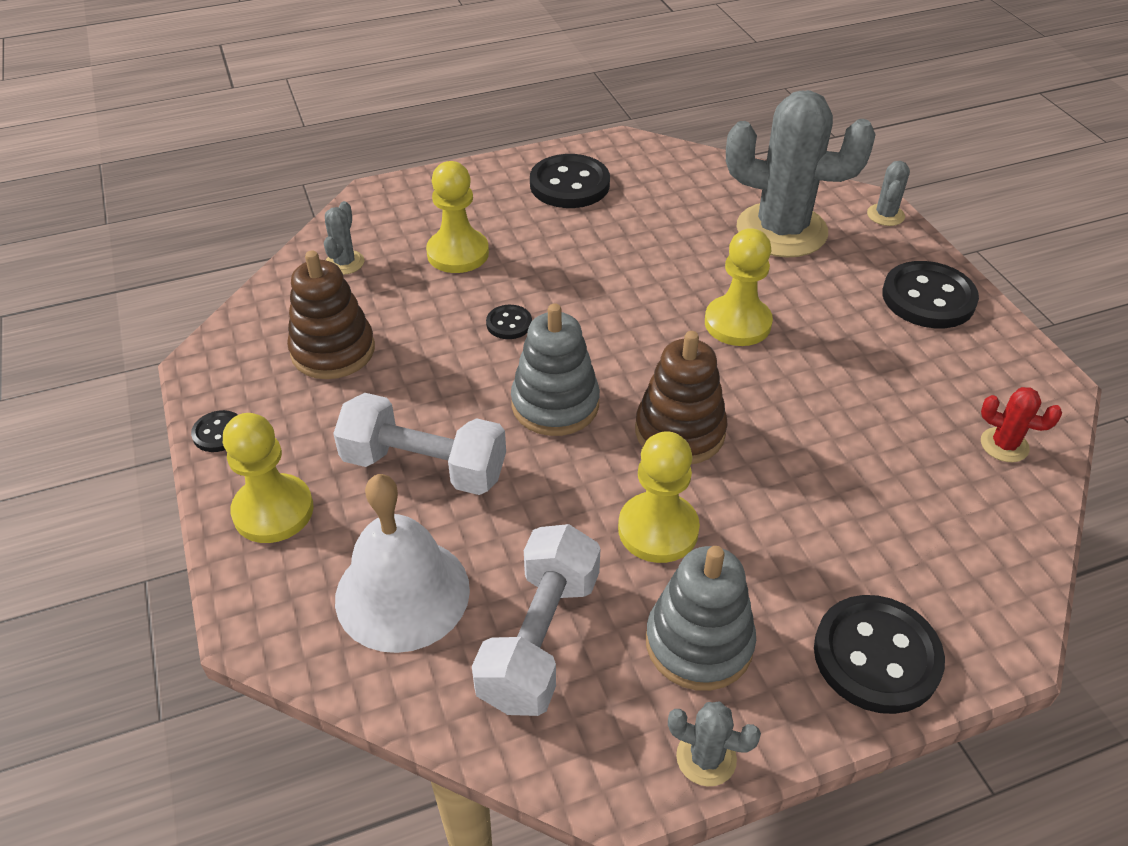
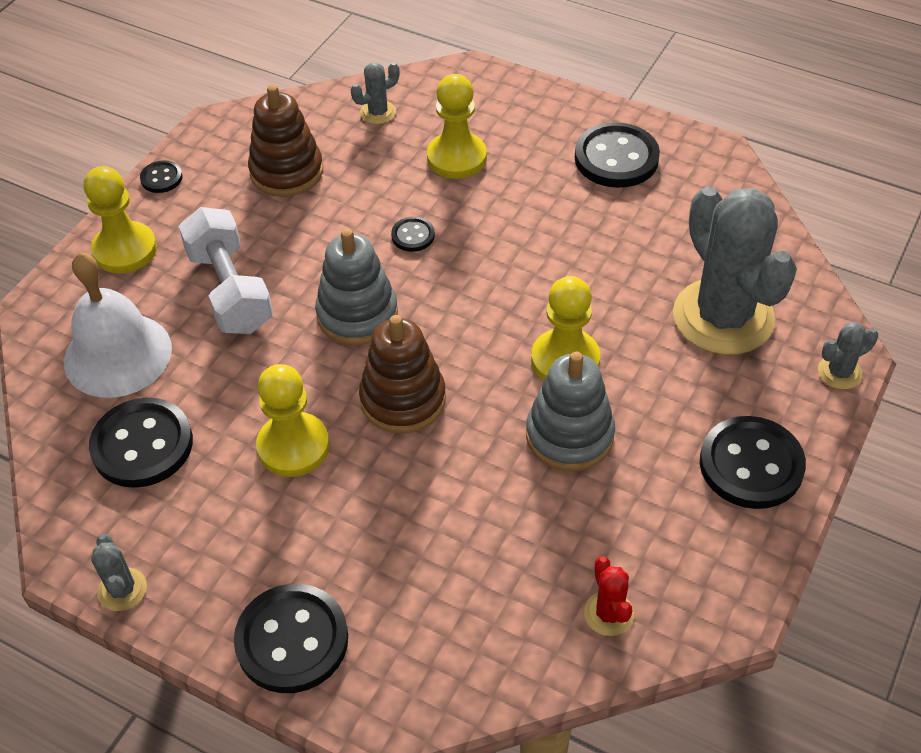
camera: 50 degrees right, 5 degrees up
white dumbbell [472,524,601,716] -> black button [89,398,193,488]
grey stacking toy [646,546,756,691] -> grey stacking toy moved to [526,352,615,471]

